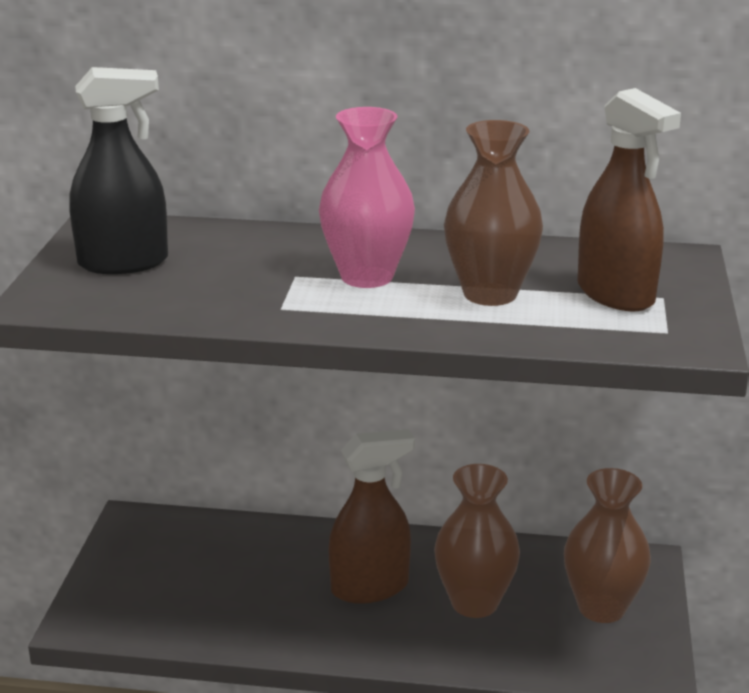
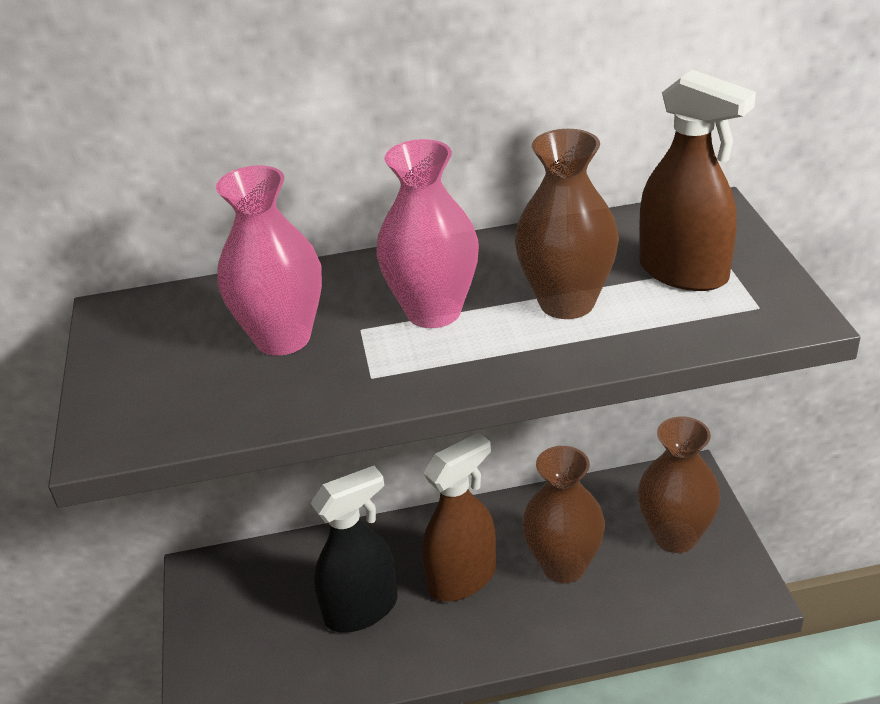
camera: 15 degrees left, 10 degrees up
black spray bottle [69,67,168,274] -> black spray bottle moved to [311,466,398,632]
none -> pink vase [216,166,322,356]

